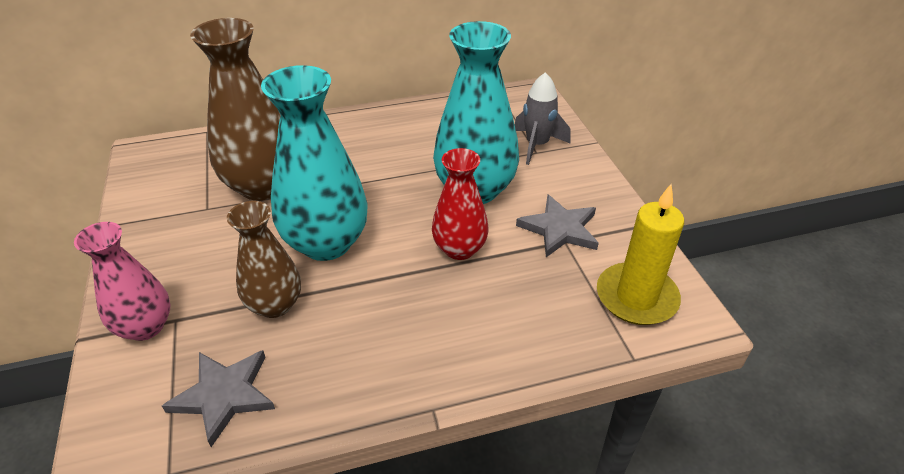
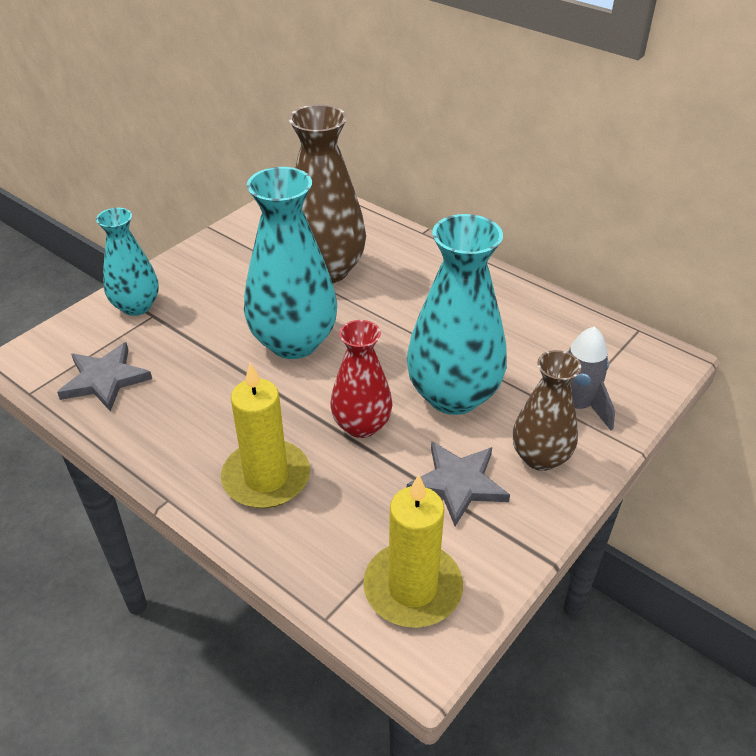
camera: 55 degrees right, 0 degrees up
pink vase [74,222,170,341] -> turquoise vase [96,208,159,316]
brown vase [227,201,301,318] -> brown vase moved to [512,350,581,471]
none -> yellow candle [221,362,310,508]

